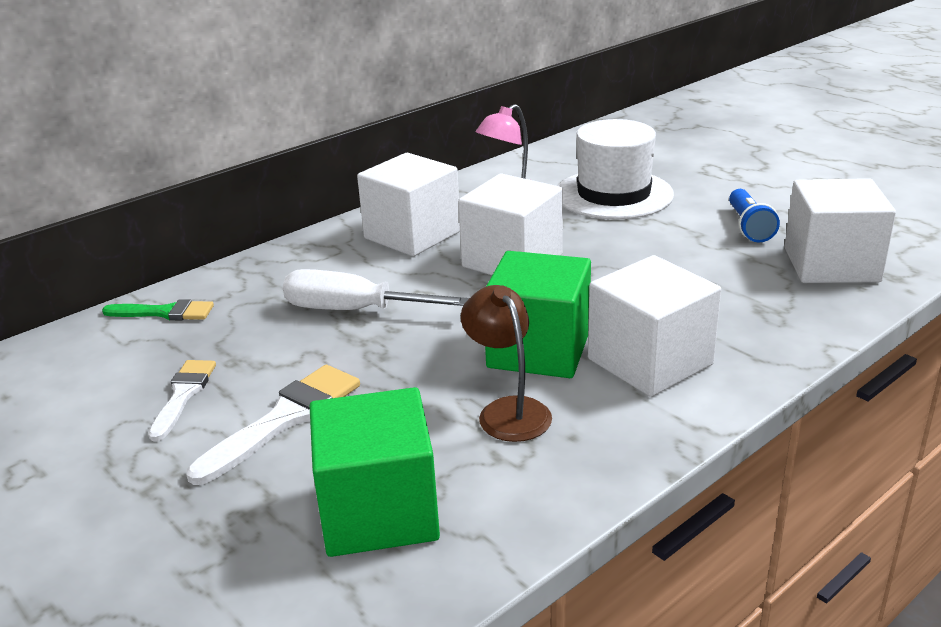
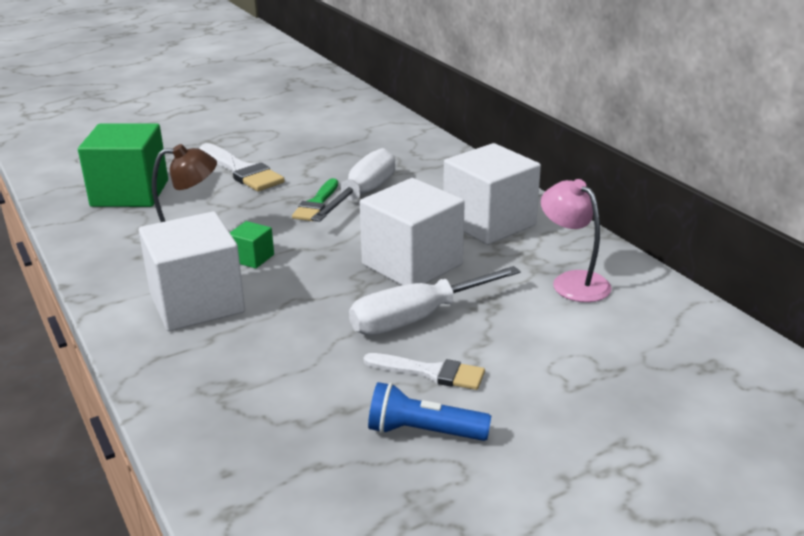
camera: 100 degrees right, 0 degrees up
green brush [102,299,214,320] -> green brush moved to [292,178,338,221]
white brush [148,360,216,441] -> white brush moved to [363,353,485,390]
green cube [485,251,591,378] -> green cube [230,221,274,269], size x0.44
white hat [558,119,674,219] -> none
white cube [785,178,896,283] -> none
none -> white screwdriver [349,266,521,335]

